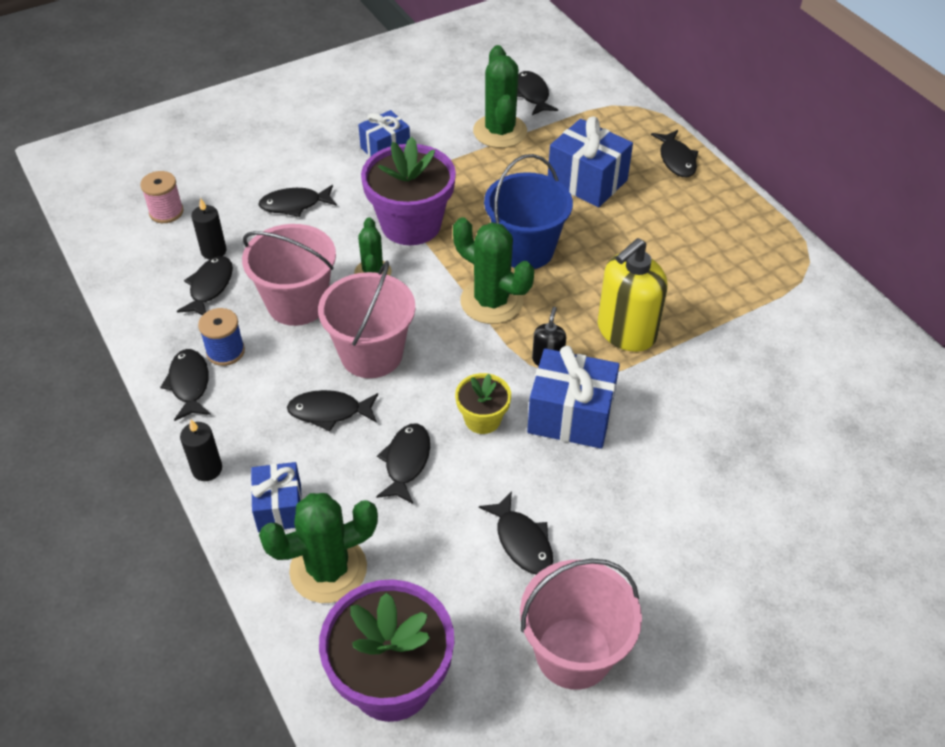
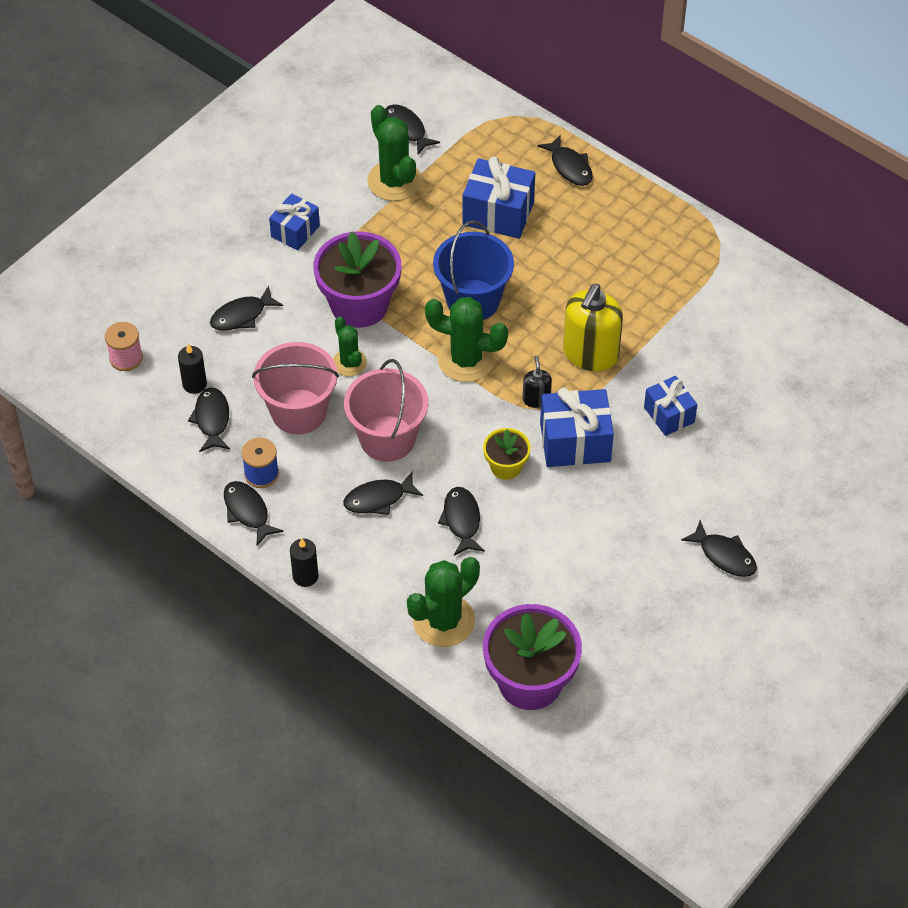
camera: 20 degrees left, 5 degrees up
blue gift [251,462,302,532] -> blue gift moved to [644,376,697,436]
black fish [479,491,553,575] -> black fish moved to [681,520,757,577]
pink bucket [520,559,642,690] -> none

